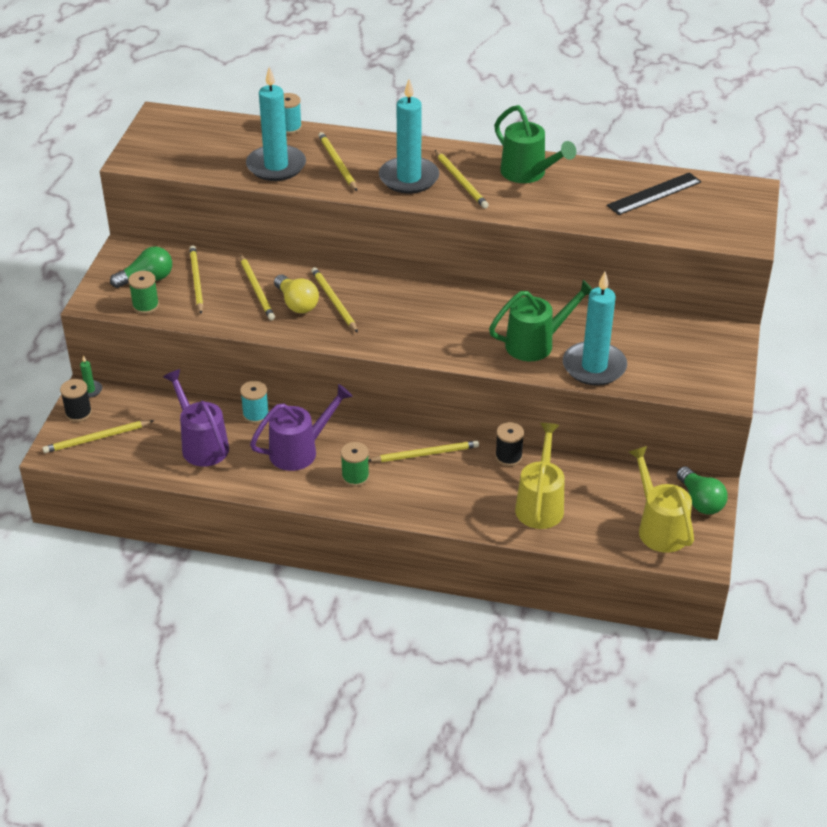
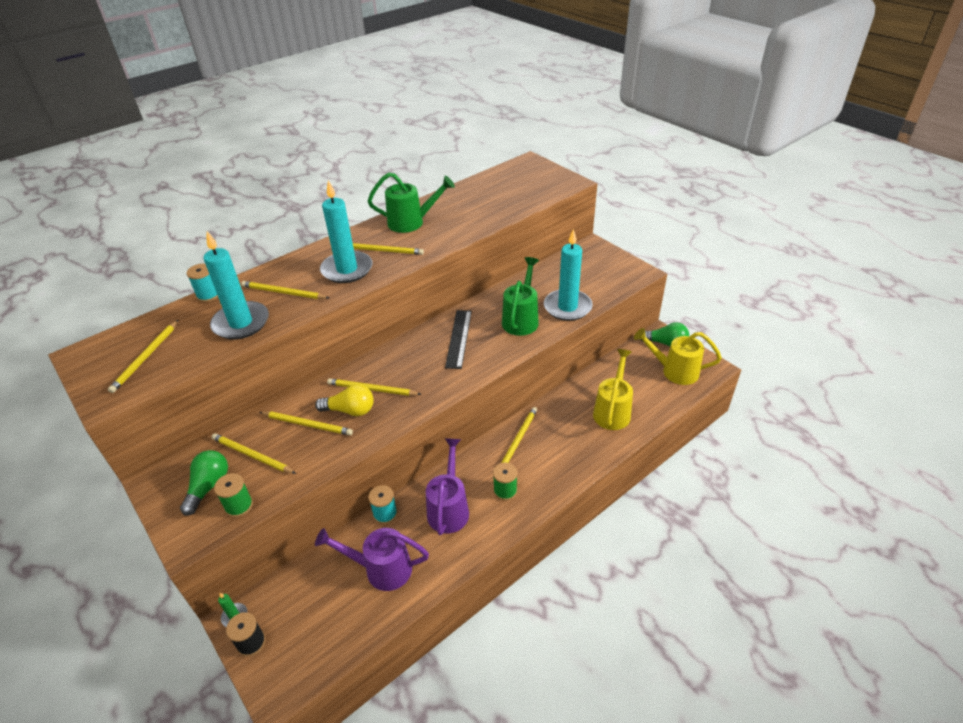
camera: 50 degrees left, 0 degrees up
yellow pencil [42,420,154,453] -> yellow pencil moved to [108,320,178,393]
black spool [495,422,524,466] -> none
yellow watering can [515,423,564,529] -> yellow watering can turned 60 degrees clockwise [593,349,633,430]
black ruler [607,172,702,215] -> black ruler moved to [445,310,472,369]

